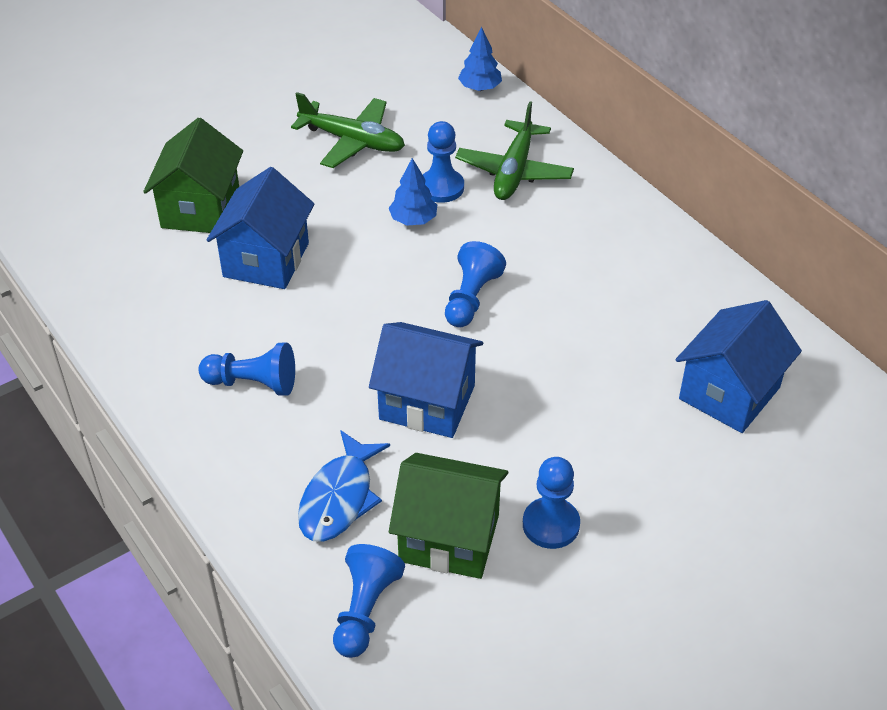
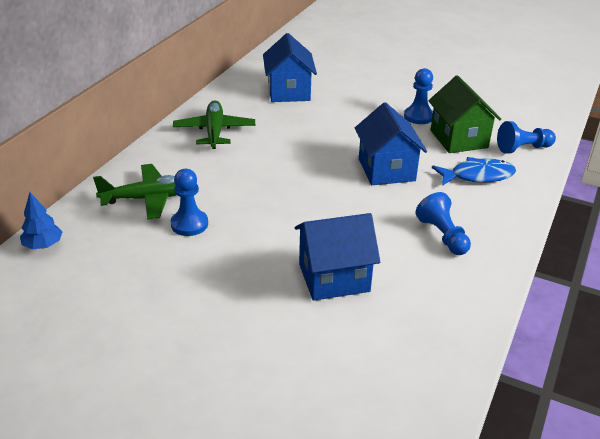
camera: 120 degrees left, 10 degrees down
green house [143,118,243,233] -> none
green plane [291,92,405,168] -> green plane moved to [173,100,255,149]
blue tree [389,158,437,226] -> none
blue pawn [445,241,506,327] -> none
blue house [676,300,802,433] -> blue house turned 75 degrees clockwise [263,33,317,102]

